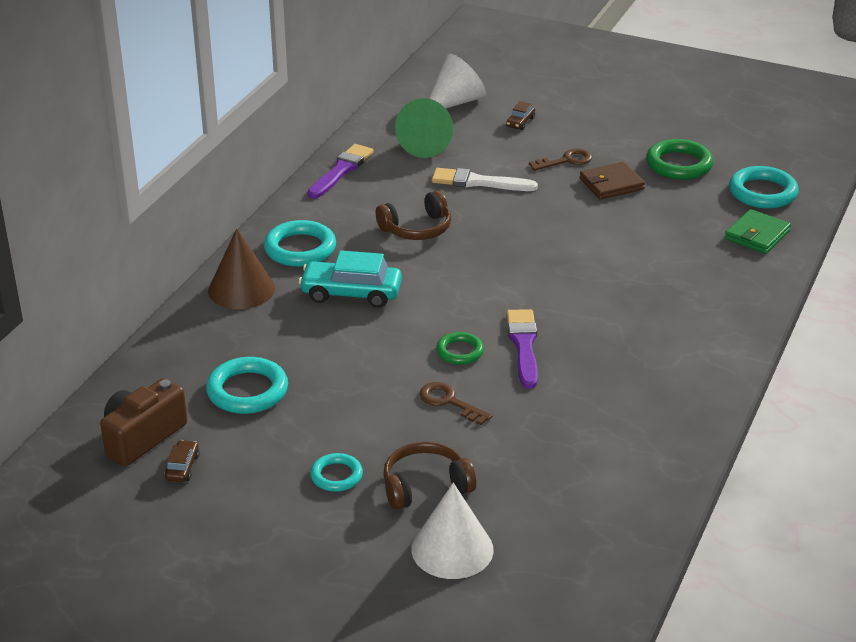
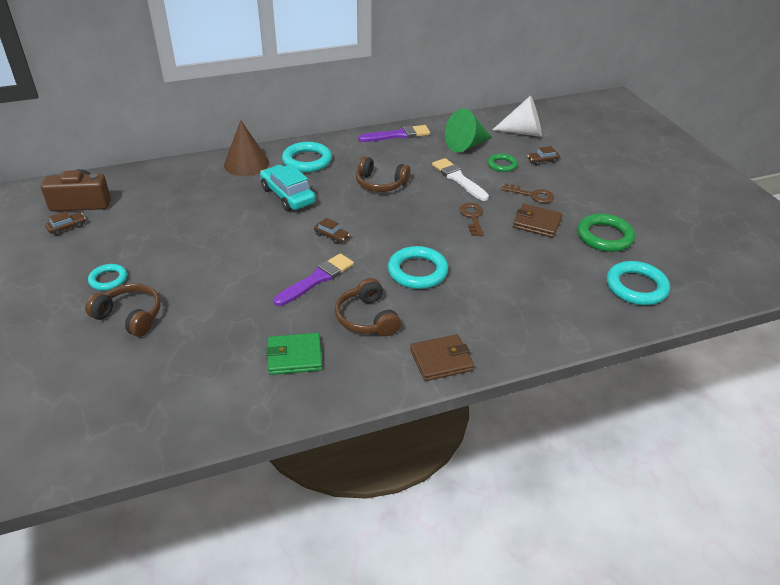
camera: 45 degrees right, 5 degrees up
turquoise ring [206,357,288,414] -> turquoise ring moved to [388,246,448,289]
white cone [411,483,493,579] -> none
brown key [419,382,492,425] -> brown key moved to [459,203,484,236]
green ring [436,332,484,365] -> green ring moved to [488,154,518,172]
green wallet [725,209,791,254] -> green wallet moved to [266,333,322,375]
none -> brown car [314,218,350,244]
none -> brown headphones [335,278,401,336]
none -> brown wallet [410,334,474,381]

